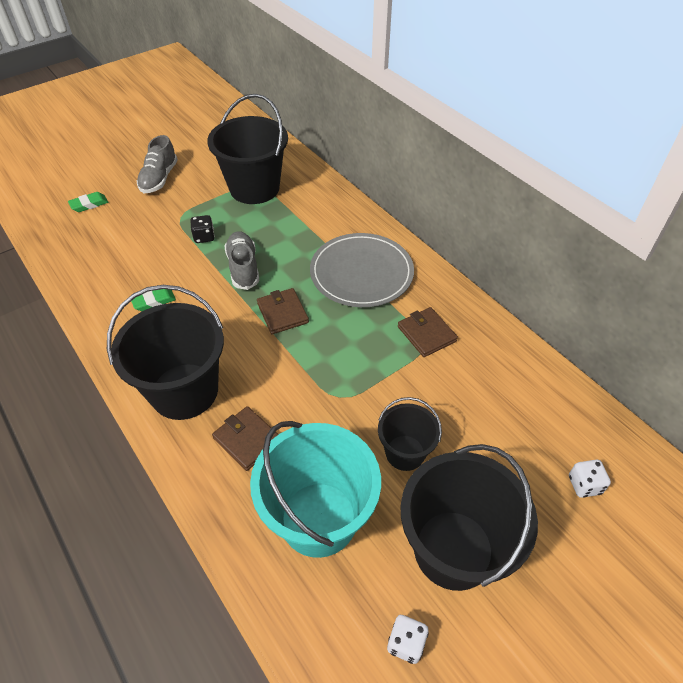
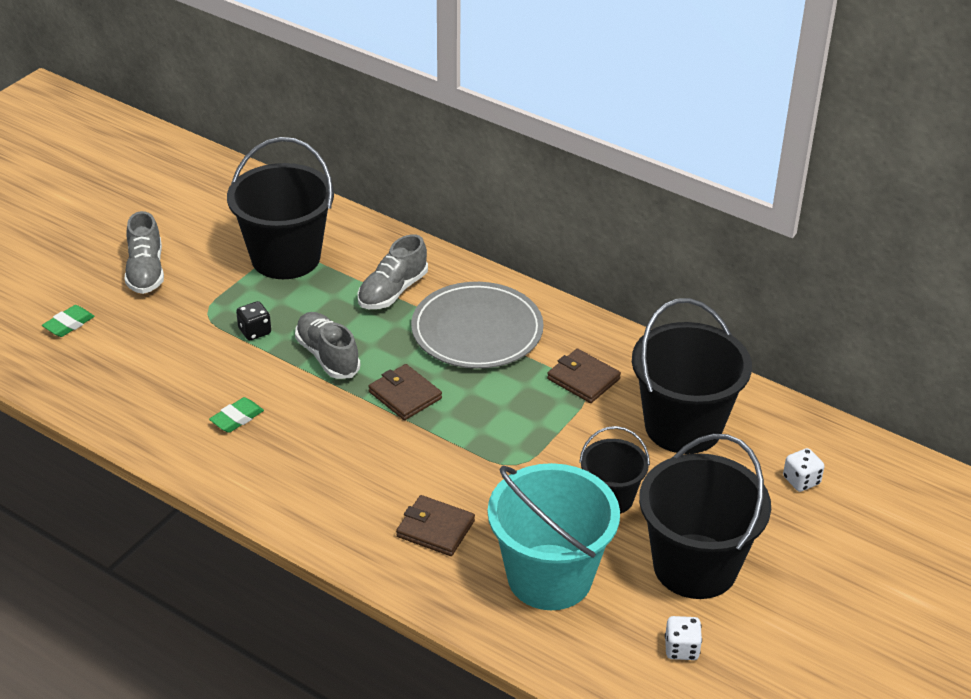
camera: 20 degrees left, 10 degrees down
black bucket [107,285,224,420] -> black bucket moved to [632,298,752,454]
none -> grey shoe [358,234,428,309]

